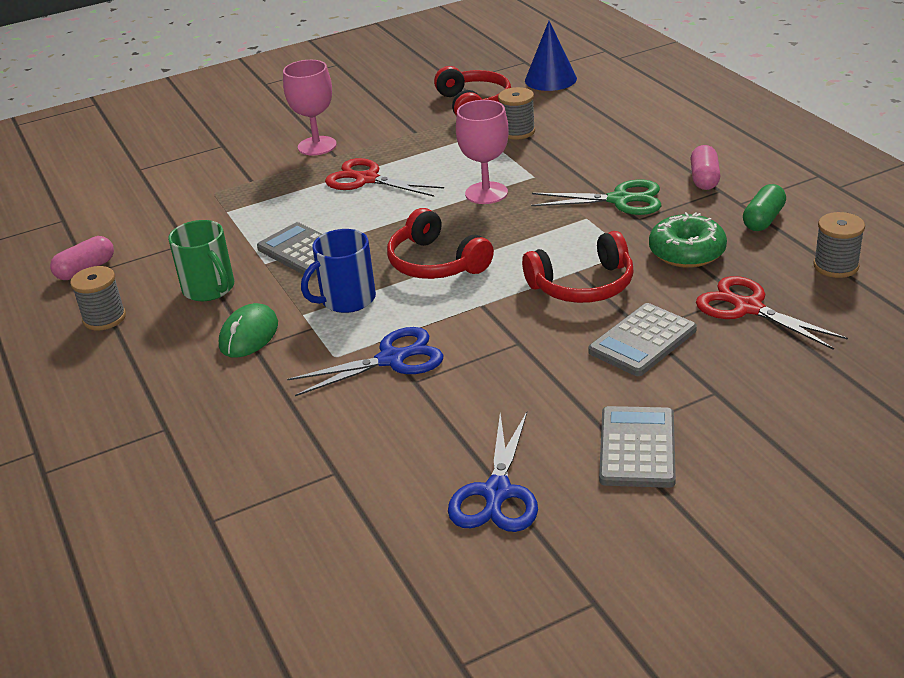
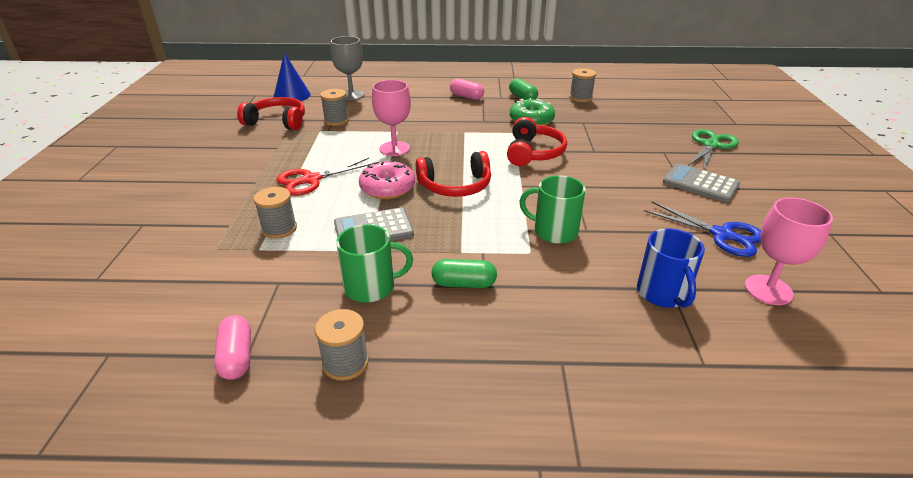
camera: 65 degrees left, 0 degrees up
green mouse [219,303,278,358] -> green capsule [432,259,497,288]
pink goblet [283,60,337,155] -> pink goblet moved to [745,197,833,305]
blue scissors [287,327,443,396] -> green mug [519,175,586,244]
blue mug [301,229,376,313] -> blue mug moved to [637,228,705,308]
green scissors [531,179,661,215] -> green scissors moved to [688,129,739,170]
grey calculator [588,303,697,376] -> none
red scissors [696,276,848,350] -> none
none -> grey spool [254,187,297,239]
none -> grey goblet [330,36,364,100]
none -> pink donut [359,159,415,199]

